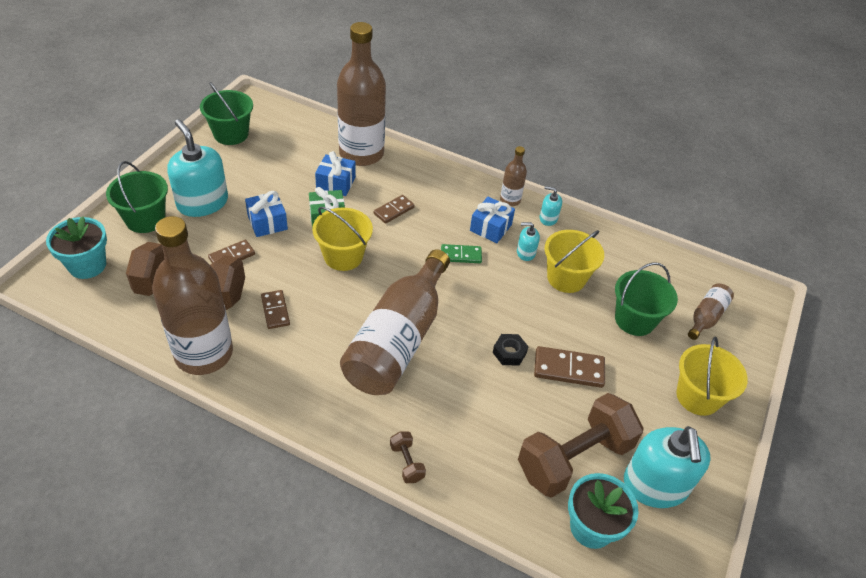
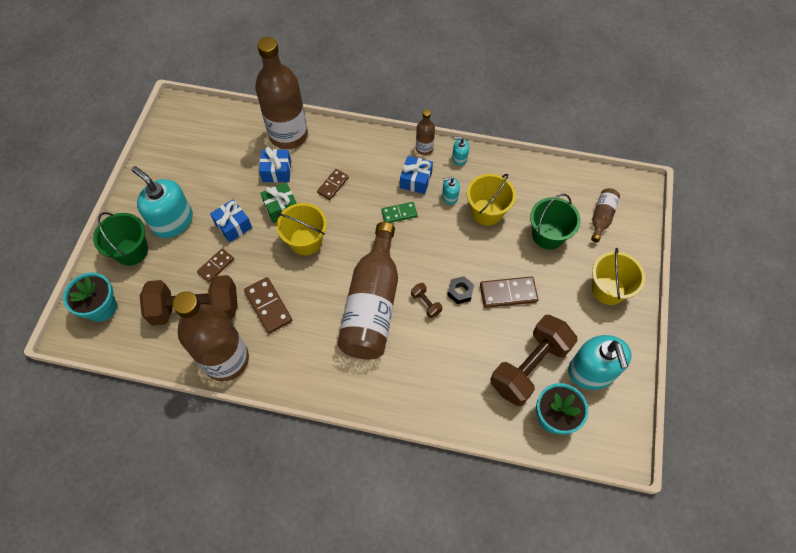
camera: 10 degrees left, 15 degrees up
green bucket [200,82,253,145] -> none
brown domino [261,290,290,329] -> brown domino [244,277,292,334], size x1.52
brown dumbbell [390,431,426,483] -> brown dumbbell moved to [411,283,442,318]

